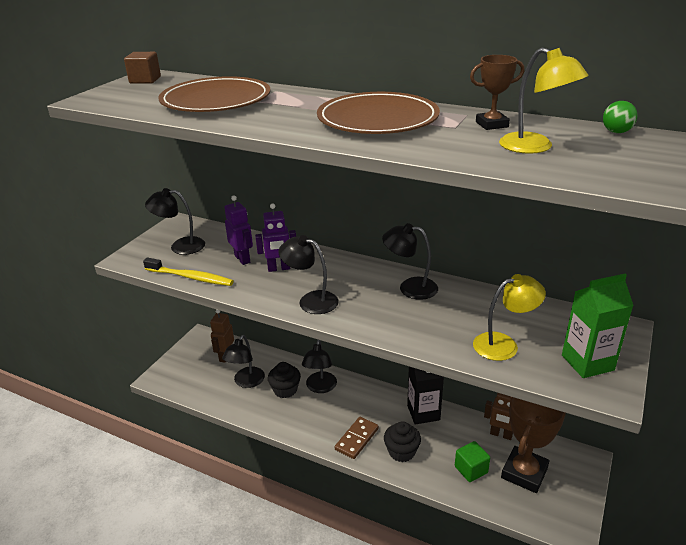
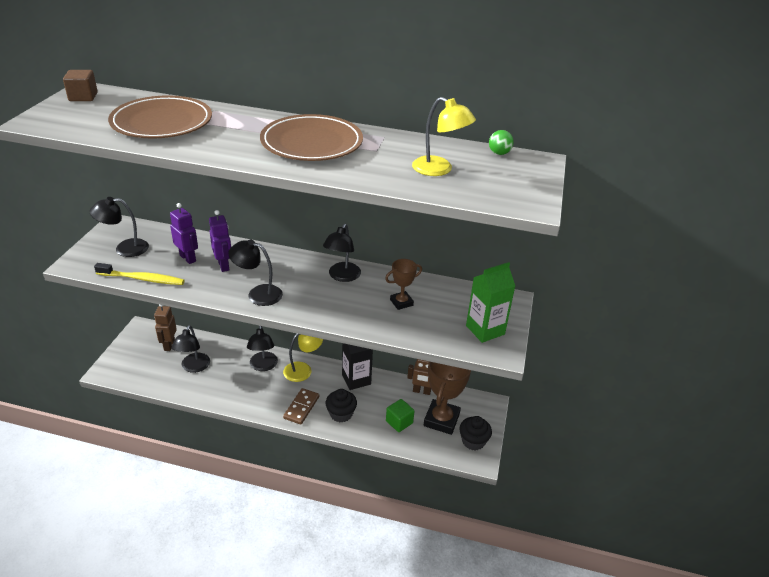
camera: 15 degrees left, 5 degrees up
purple robot [255,203,296,272] -> purple robot turned 90 degrees counterclockwise [209,210,231,272]
black cupcake [268,362,301,398] -> black cupcake moved to [459,416,492,450]
black lamp [382,223,438,300] -> black lamp turned 75 degrees counterclockwise [323,224,361,282]
brown trophy [470,55,525,130] -> brown trophy moved to [385,259,422,310]
yellow lamp [473,274,546,361] -> yellow lamp moved to [283,333,323,382]

